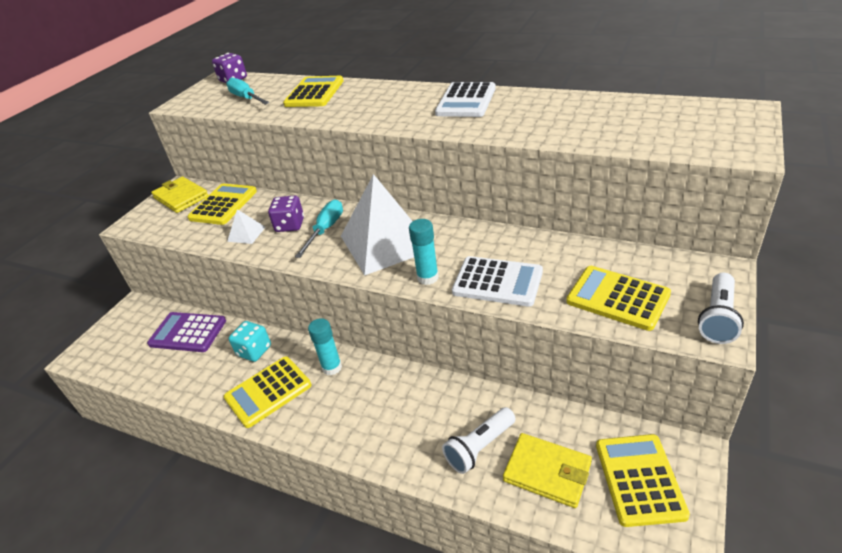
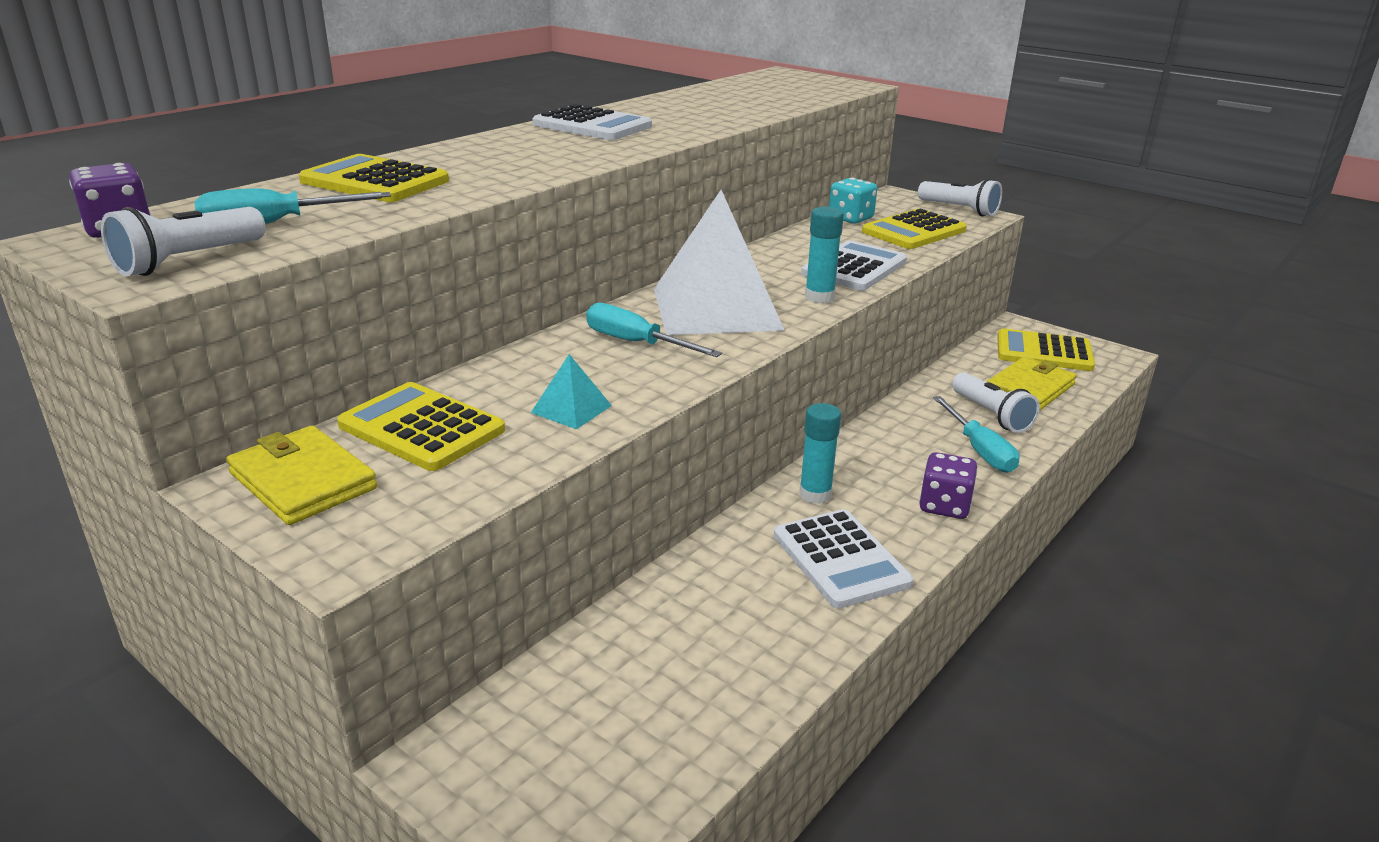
camera: 80 degrees left, 10 degrees down
purple calculator [147,312,226,352] -> none
yellow wallet [151,176,209,213] -> yellow wallet turned 75 degrees clockwise [226,425,377,525]
yellow calculator [224,356,312,428] -> white calculator [774,509,913,609]
white pyramid [227,209,265,244] -> turquoise pyramid [531,354,612,429]
turquoise dice [229,321,271,362] -> turquoise dice moved to [829,178,877,224]
purple dice [268,196,304,232] -> purple dice moved to [919,452,977,519]
none -> white flashlight [101,207,266,276]
none -> turquoise screwdriver [933,396,1020,473]

